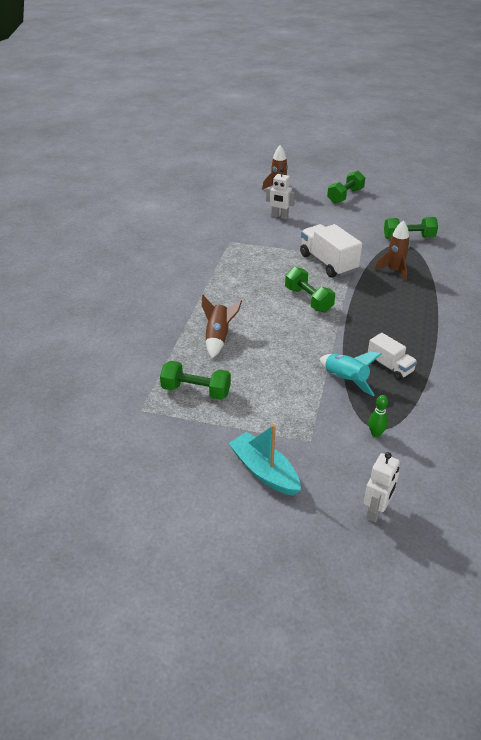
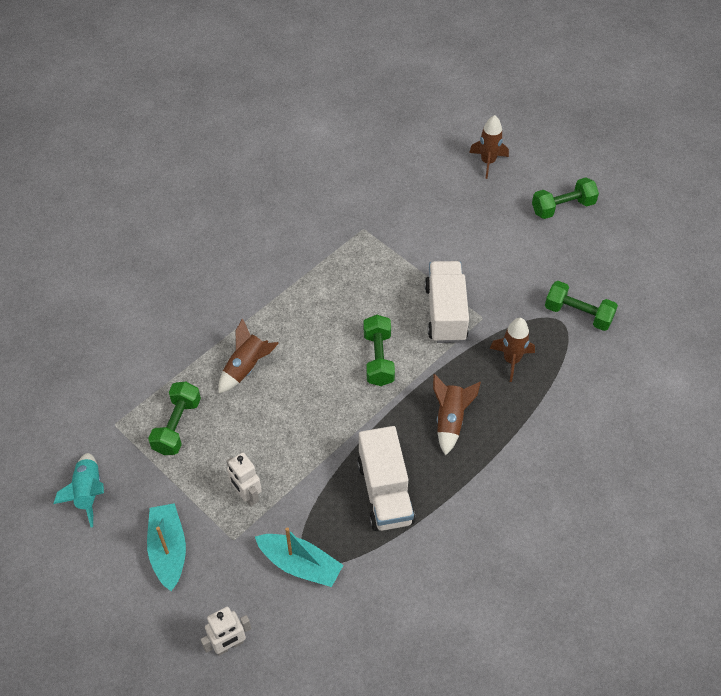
camera: 30 degrees right, 15 degrees up
green dumbbell [160,361,231,400] -> green dumbbell turned 60 degrees clockwise [148,382,201,455]
white robot [266,168,295,219] -> white robot moved to [226,452,262,507]
turquoise rocket [320,352,382,396] -> turquoise rocket moved to [53,453,104,528]
white truck [368,333,417,380] -> white truck [357,426,416,531], size x1.68
green bowling pin [368,395,388,437] -> turquoise boat [255,527,343,587]
none -> brown rocket [433,374,481,456]

